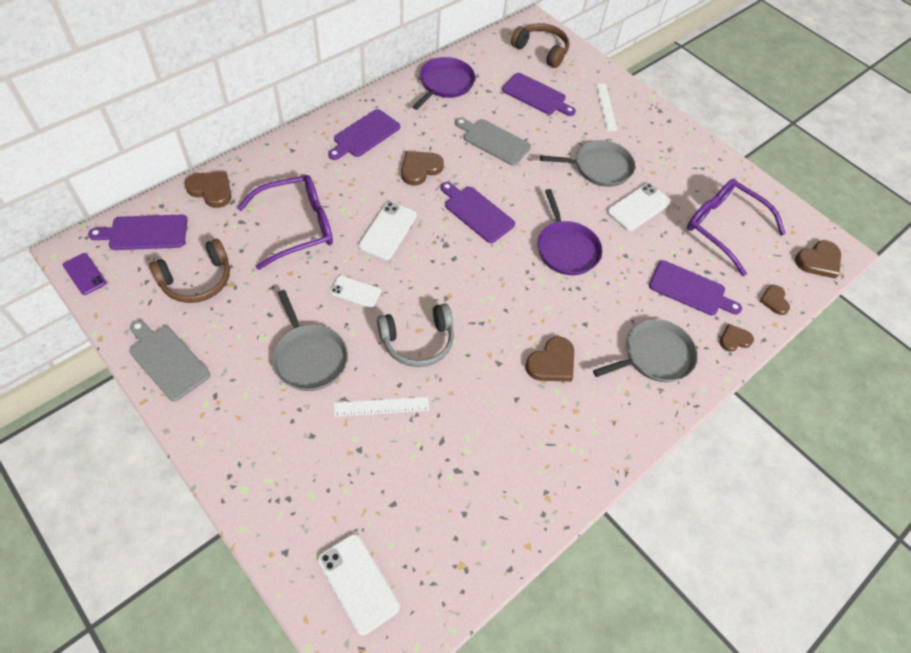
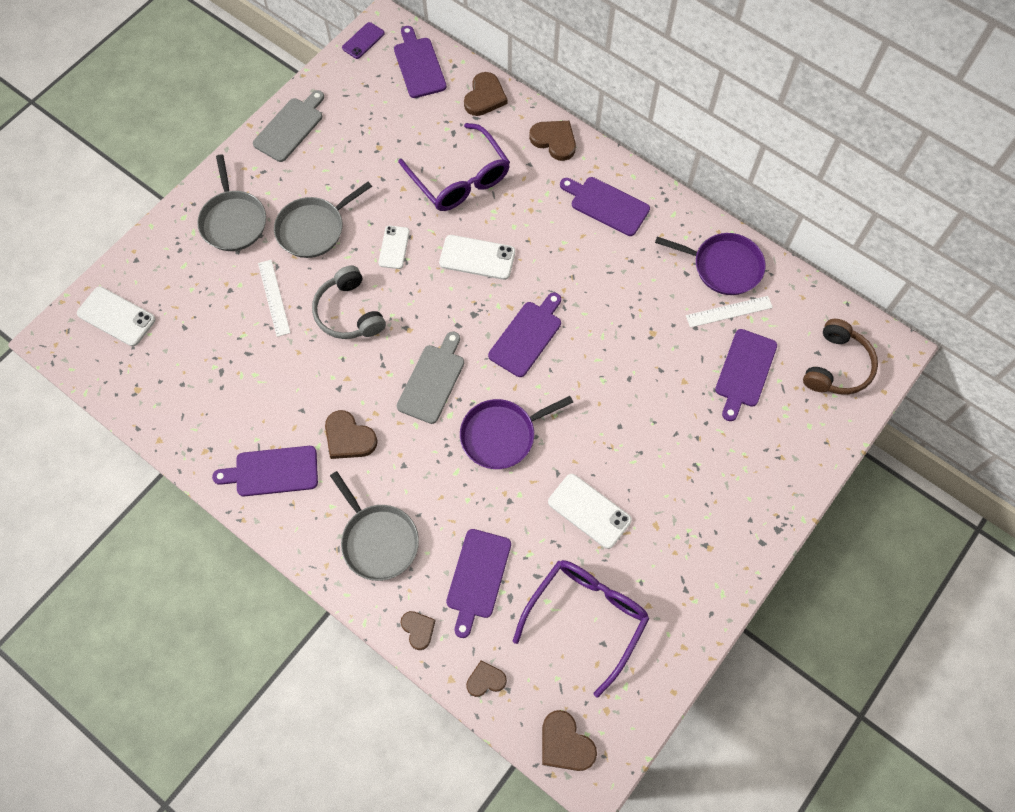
camera: 85 degrees right, 10 degrees up
brown headphones [149,239,230,303] -> none
white phone [318,534,400,635] -> white phone turned 75 degrees clockwise [77,287,156,346]
brown heart [401,151,444,185] -> brown heart moved to [529,121,576,161]
grey cutting board [455,118,531,165] -> grey cutting board moved to [397,331,464,424]
grey pan [540,140,635,187] -> grey pan moved to [197,155,266,251]
white ruler [595,83,617,131] -> white ruler moved to [686,296,773,328]
none -> purple cutting board [212,446,318,496]

